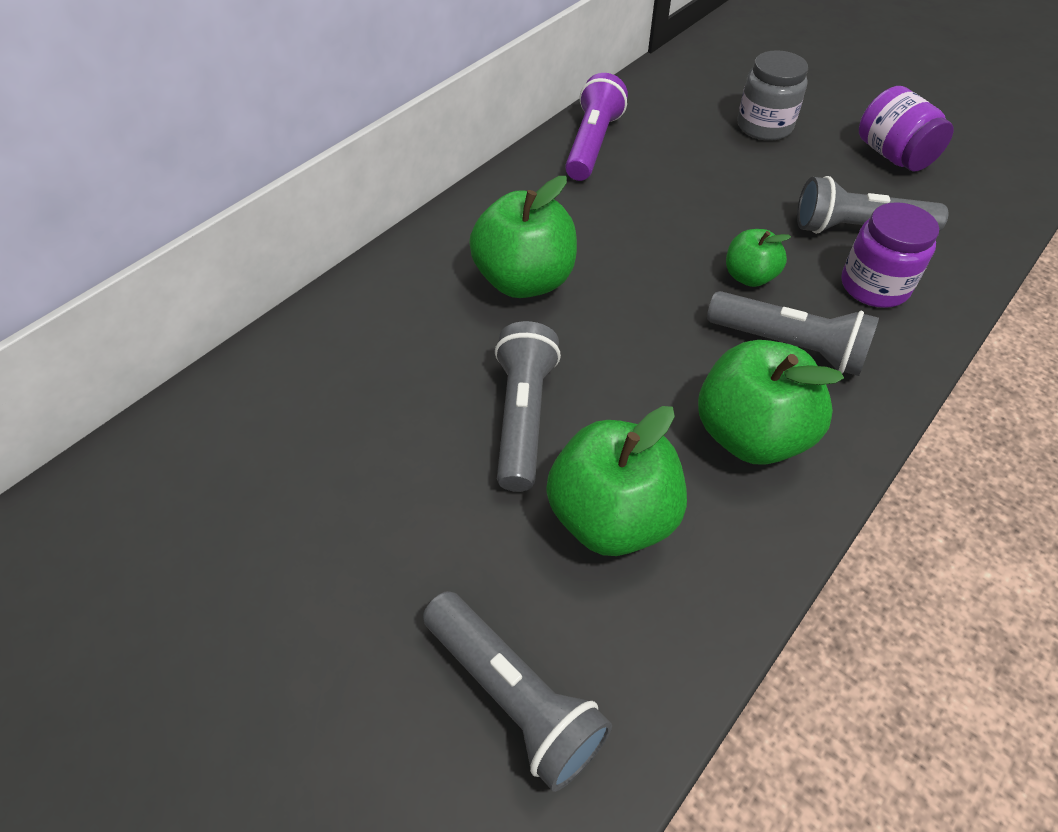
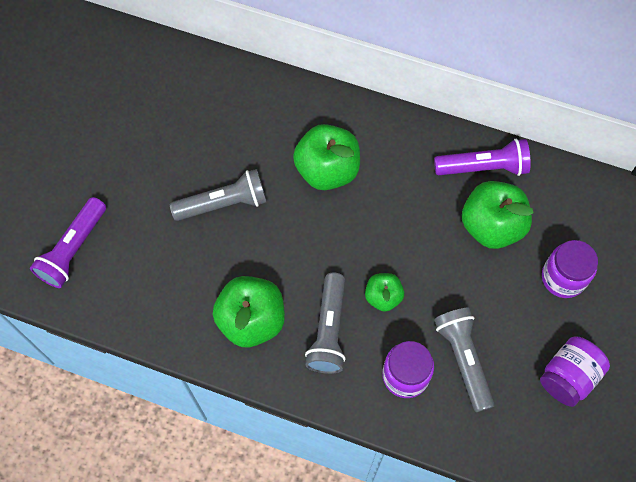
camera: 70 degrees right, 15 degrees up
grey flashlight [423,591,612,792] -> purple flashlight [30,197,106,288]
green apple [546,406,687,556] -> green apple moved to [462,181,534,249]
grey jar [737,50,808,141] -> purple jar [542,240,598,298]

